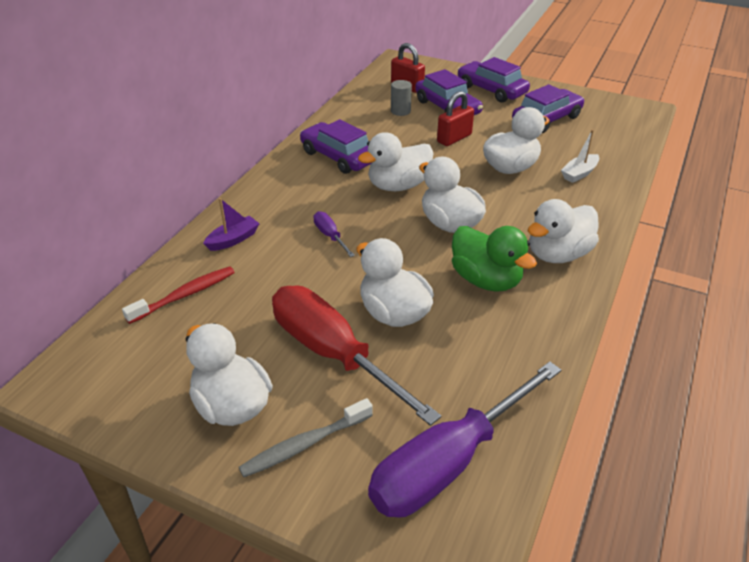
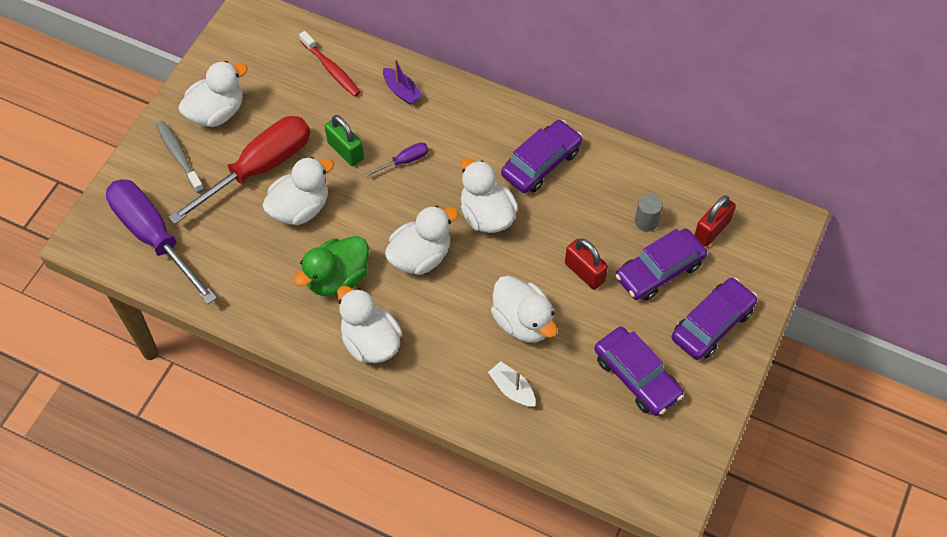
camera: 90 degrees right, 20 degrees up
none -> green padlock [325,115,364,166]

